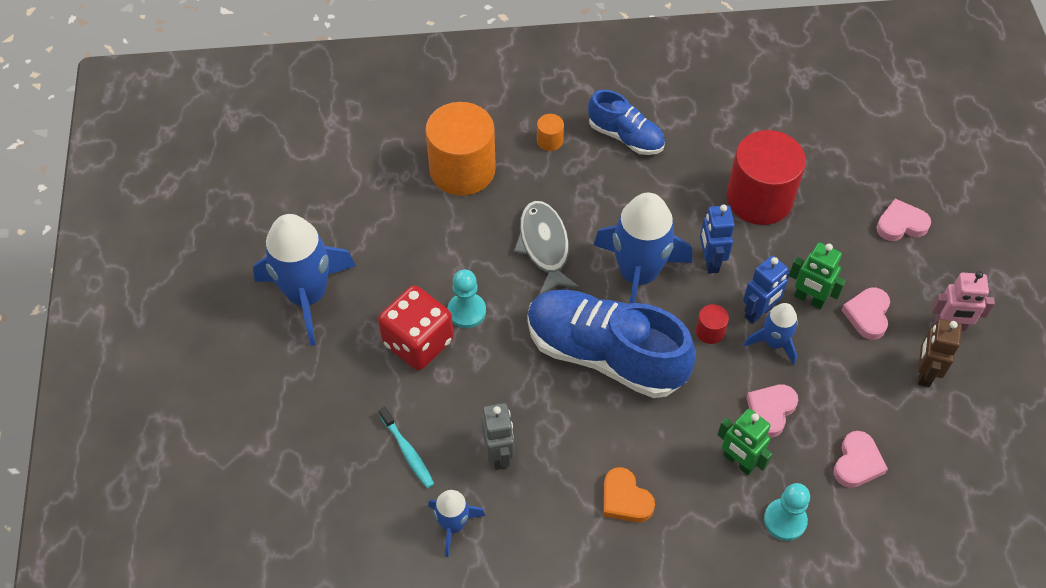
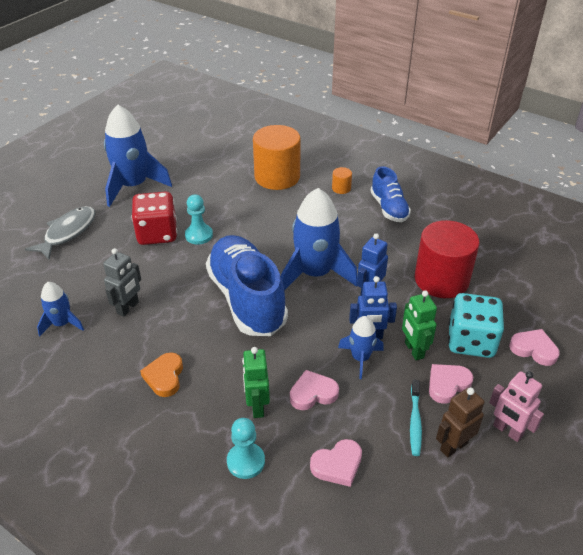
camera: 40 degrees right, 15 degrees down
turquoise toothbrush [379,406,434,488] -> turquoise toothbrush moved to [410,380,422,456]
grey fish [514,201,580,295] -> grey fish moved to [25,206,96,259]
red cylinder [696,304,729,344] -> none
none -> turquoise dice [448,293,504,358]

